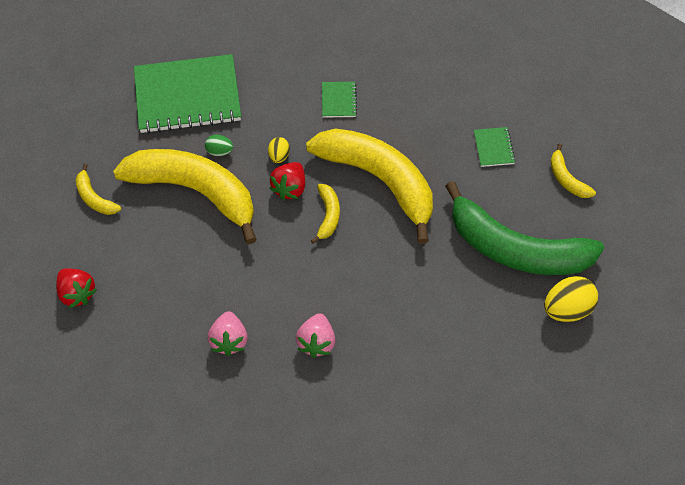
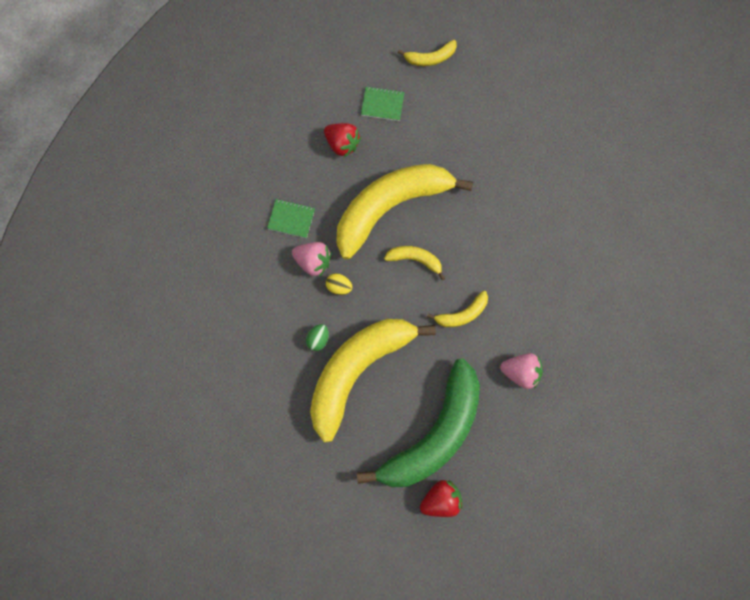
camera: 75 degrees left, 15 degrees up
yellow banana [75,164,121,215] -> yellow banana moved to [427,291,488,327]
green notebook [134,54,241,133] -> none
red strawberry [269,162,305,200] -> red strawberry moved to [324,123,361,157]
pink strawberry [296,313,335,358] -> pink strawberry moved to [292,242,331,277]
green banana [445,181,604,275] -> green banana moved to [357,359,480,487]
yellow egg [544,276,598,322] -> none

